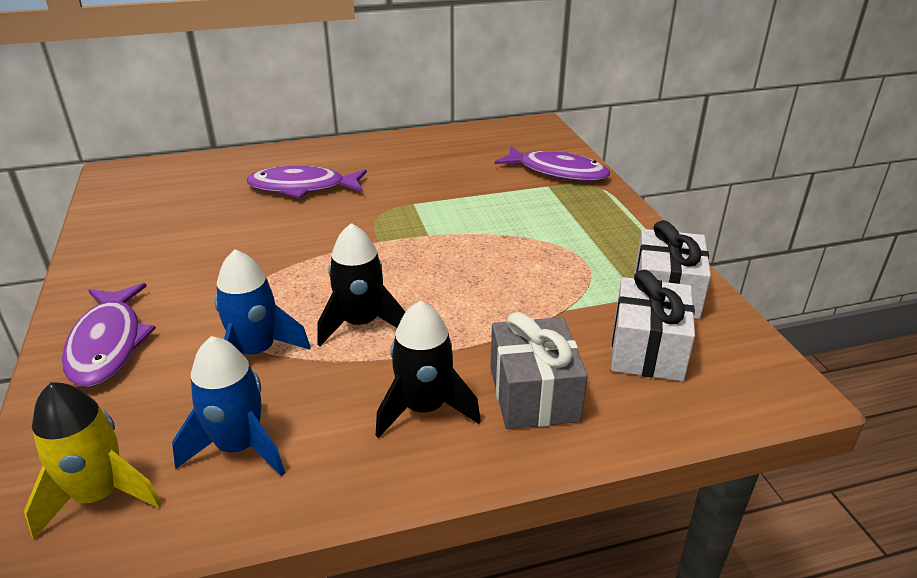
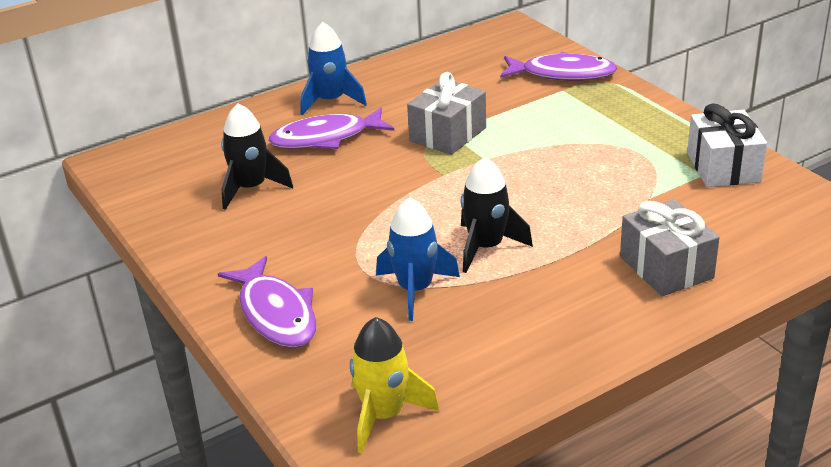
camera: 15 degrees left, 0 degrees up
blue rocket [172,336,285,476] -> blue rocket moved to [300,22,367,115]
black rocket [375,300,481,438] -> black rocket moved to [221,103,293,210]
white gift [611,270,695,381] -> none
none -> grey gift [407,72,486,155]

